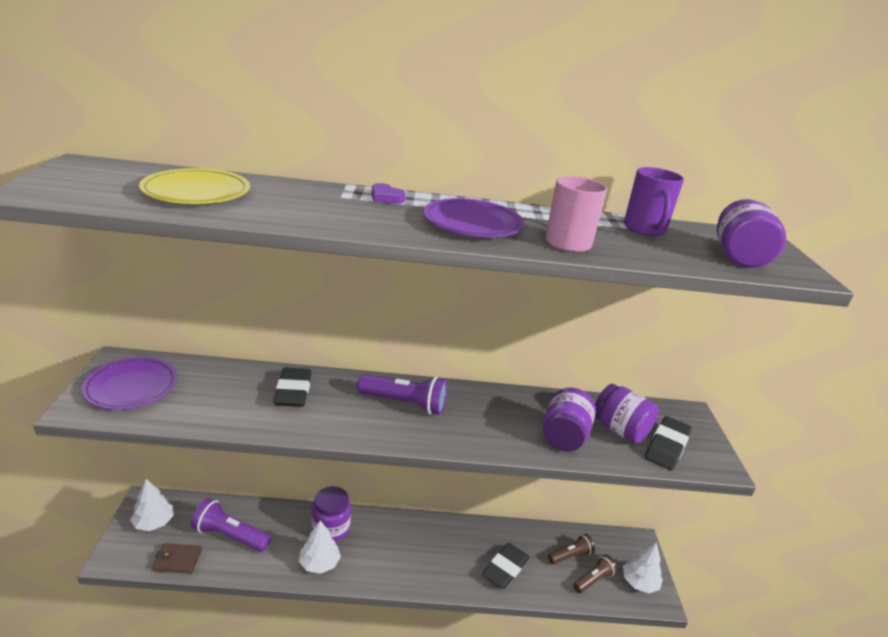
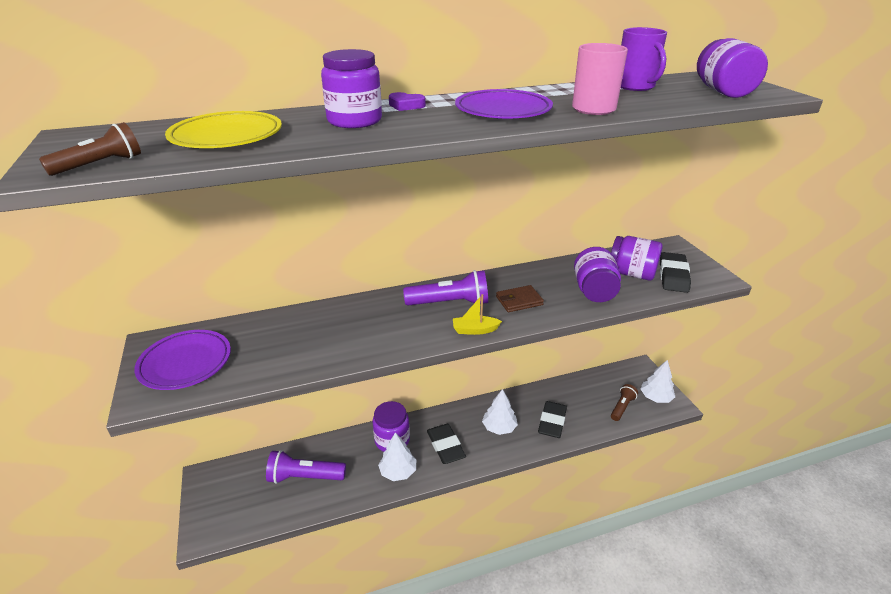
camera: 15 degrees left, 5 degrees up
white tree [130,479,174,531] -> white tree moved to [482,389,518,435]
brown wallet [152,543,202,574] -> brown wallet moved to [496,285,544,312]
black eraser [273,368,312,407] -> black eraser moved to [427,424,466,464]
brown flashlight [548,534,595,564] -> brown flashlight moved to [39,122,141,176]
none -> purple jar [321,49,382,128]
none -> yellow boat [453,294,502,335]

